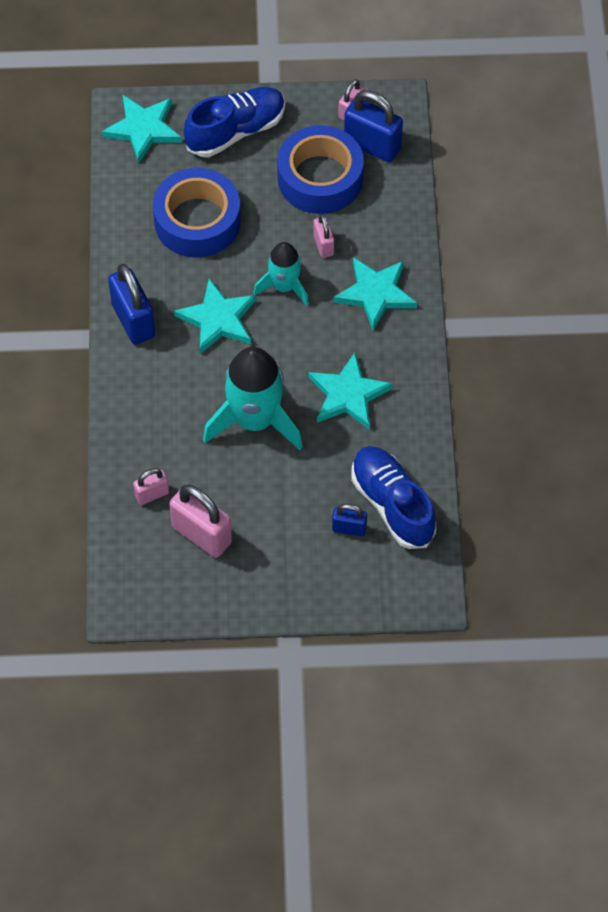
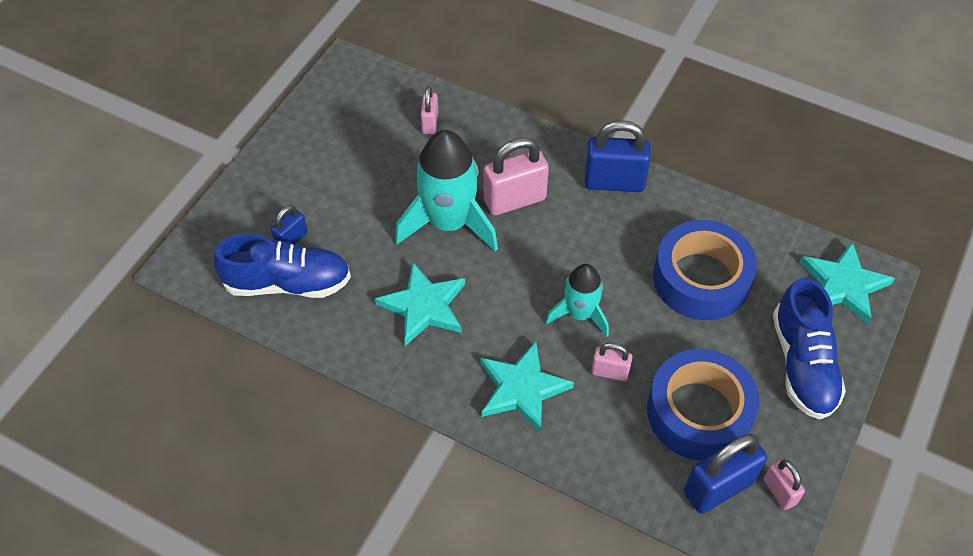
camera: 120 degrees right, 5 degrees down
pink padlock [169,485,232,558] -> pink padlock moved to [484,137,549,216]
turquoise star [174,278,256,354] -> none

